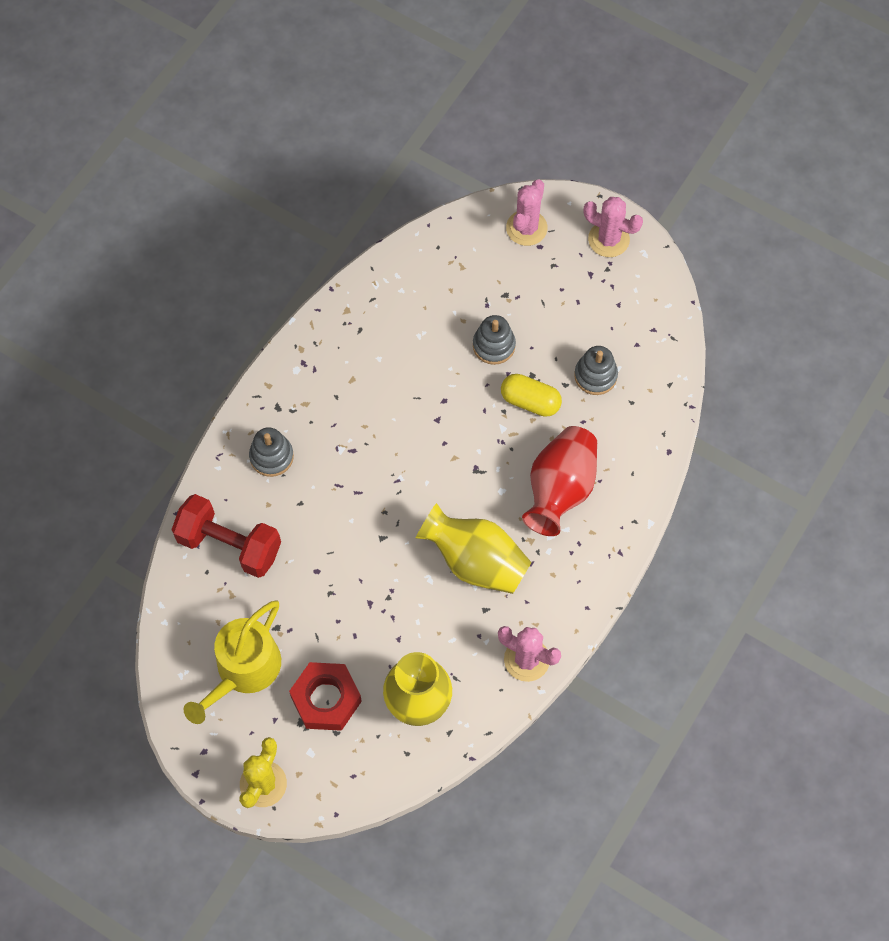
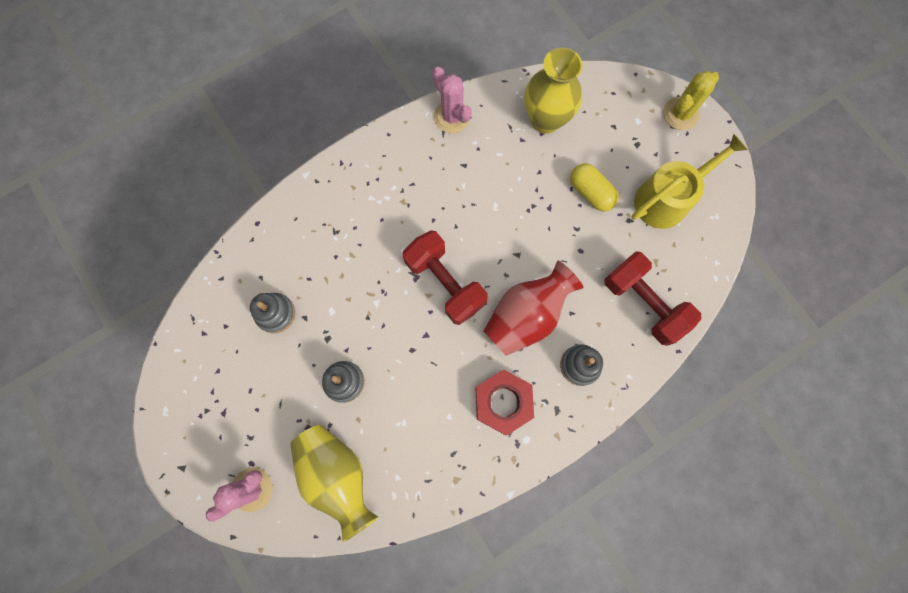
camera: 155 degrees left, 10 degrees up
red nut [289,662,362,731] -> red nut moved to [476,369,534,436]
yellow vase [416,503,532,594] -> yellow vase moved to [290,425,379,542]
yellow capsule [501,374,562,417] -> yellow capsule moved to [570,163,619,211]
red vase [522,426,597,536] -> red vase moved to [484,261,584,356]
pink cactus [584,197,643,257] -> none
none -> red dumbbell [403,230,488,325]

